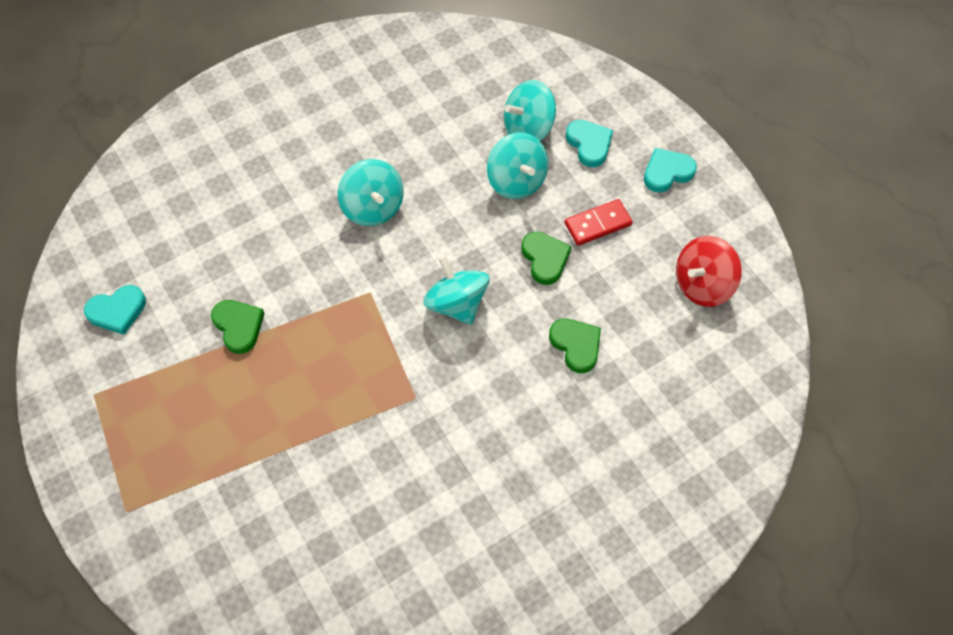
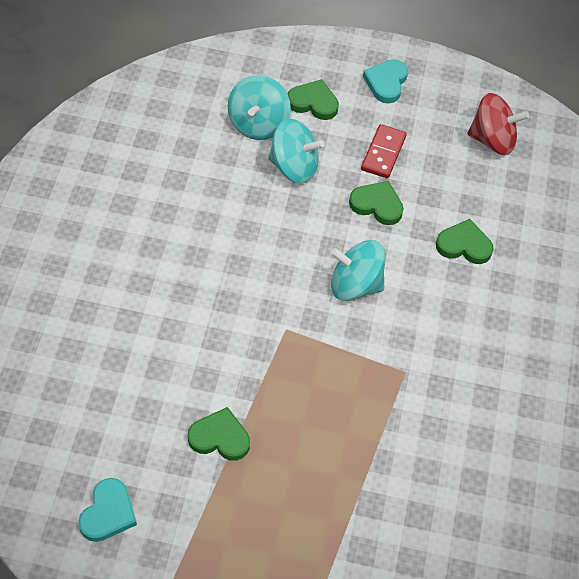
camera: 50 degrees left, 5 degrees down
turquoise spinning top [338,159,404,226] -> none
turquoise heart [566,120,613,167] -> green heart [288,79,339,120]
red spinning top [676,236,742,307] -> red spinning top turned 90 degrees counterclockwise [467,93,529,155]

